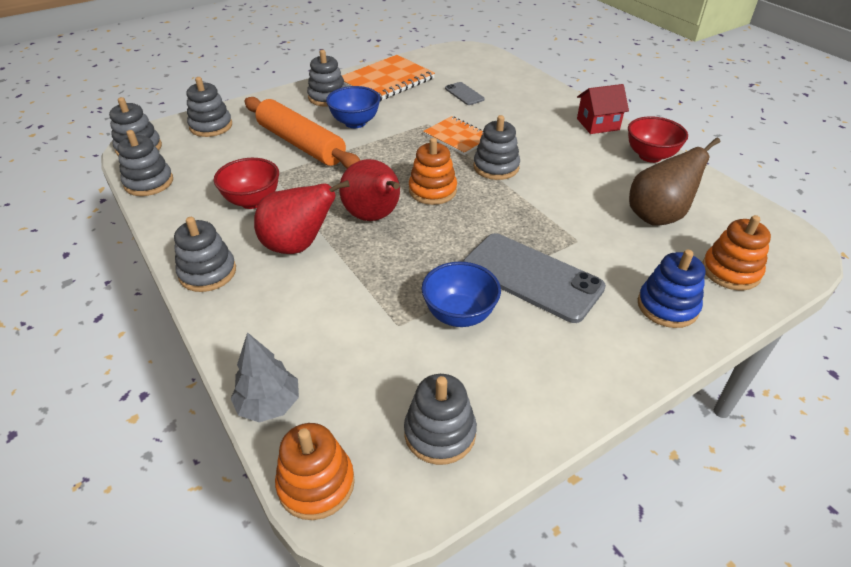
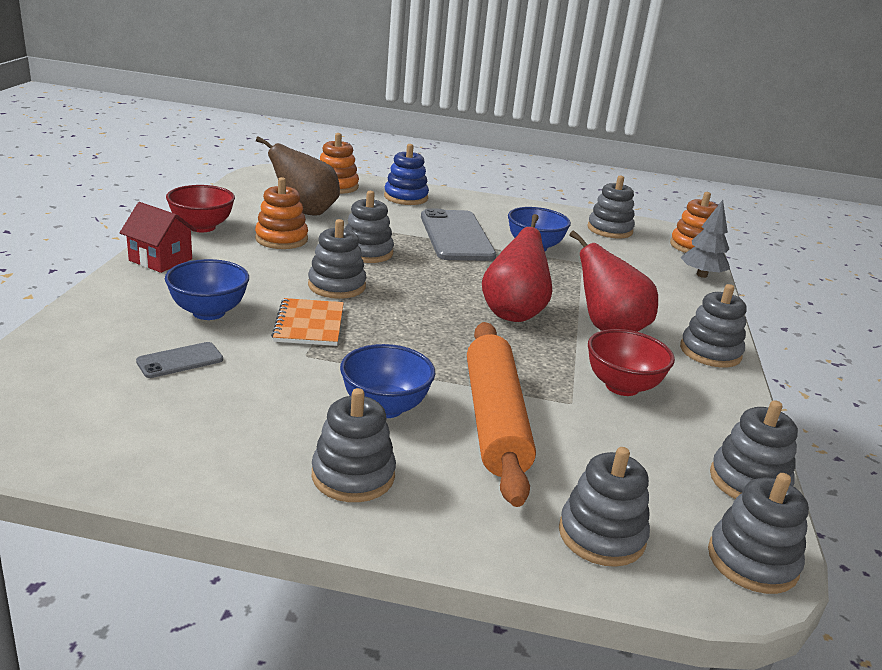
camera: 140 degrees left, 15 degrees down
orange notebook [342,55,435,101] -> none
orange stacking toy [409,138,457,205] -> orange stacking toy moved to [255,177,308,249]
grey phone [445,82,485,105] -> grey phone turned 45 degrees clockwise [136,342,223,378]
none -> blue bowl [165,259,249,320]
none -> grey stacking toy [345,191,394,263]

